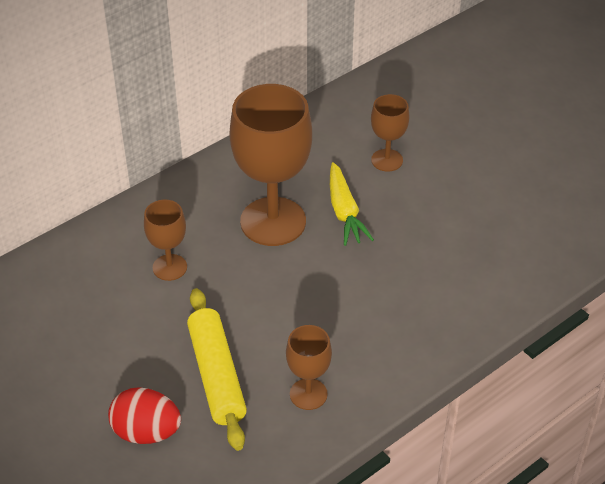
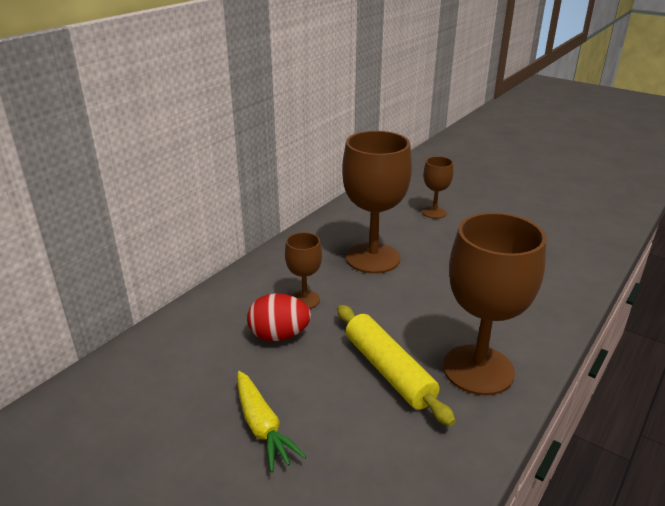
camera: 15 degrees left, 15 degrees down
red egg [108,387,181,444] -> red egg moved to [247,293,311,341]
brown goblet [286,325,332,410] -> brown goblet [443,212,546,395], size x1.98
yellow carrot [330,162,374,246] -> yellow carrot moved to [237,371,306,473]

